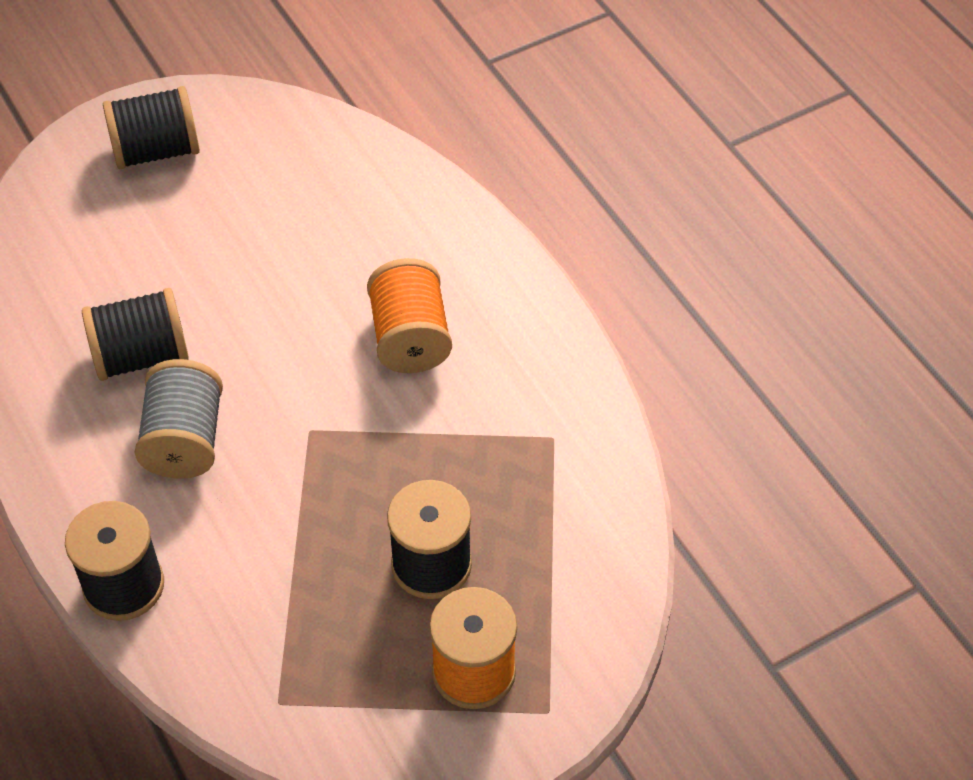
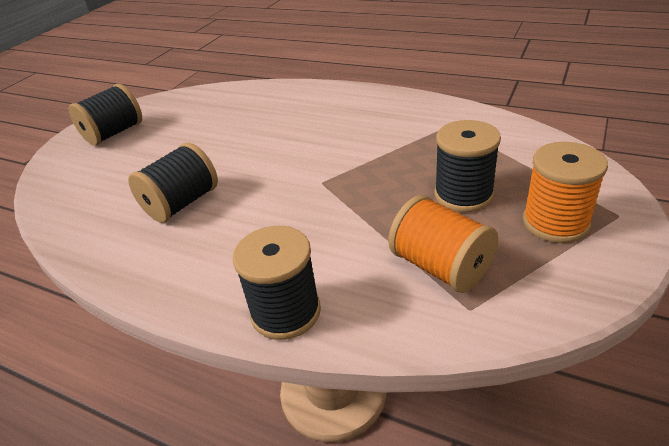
camera: 30 degrees left, 15 degrees down
grey spool [135,359,223,478] -> none
orange spool [367,258,452,373] -> orange spool moved to [388,195,498,293]

